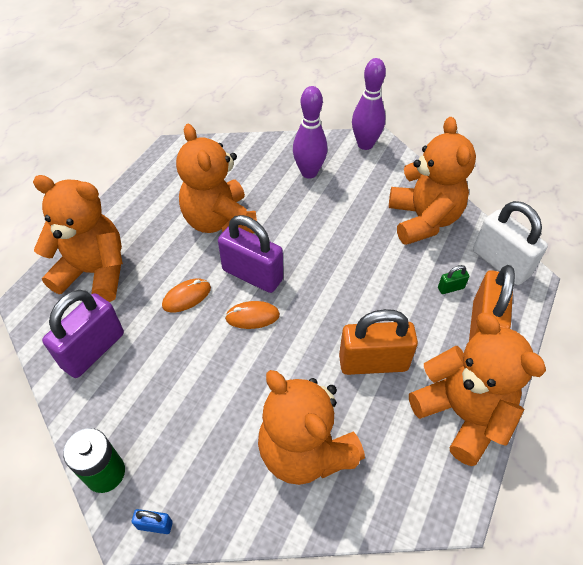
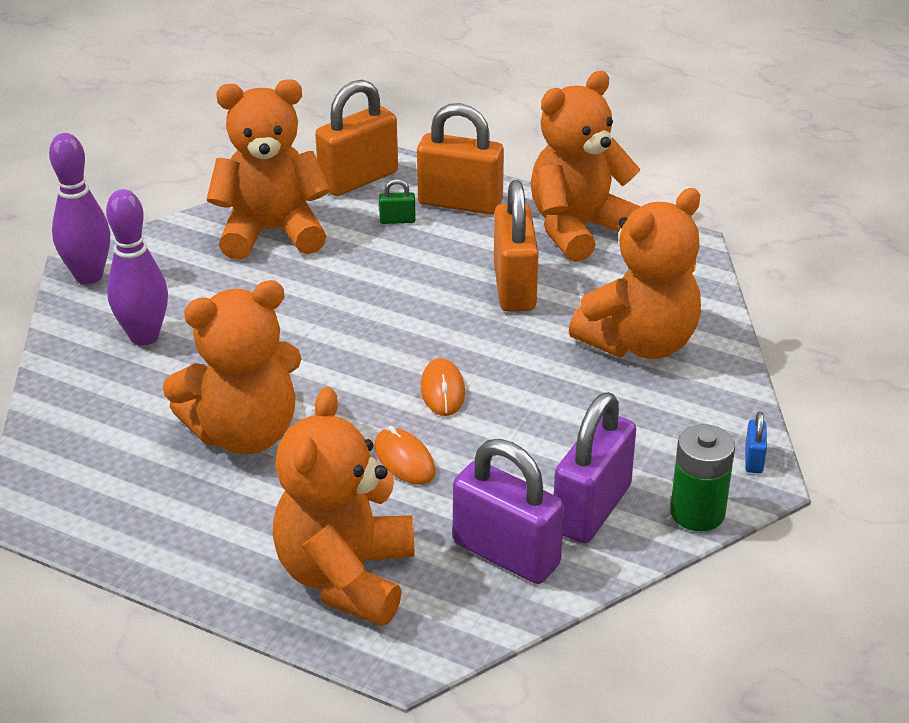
camera: 90 degrees left, 15 degrees down
purple padlock [218,215,283,293] -> purple padlock moved to [554,392,636,543]
green padlock [438,265,470,294] -> green padlock turned 75 degrees counterclockwise [379,179,416,224]
white padlock [473,201,548,285] -> orange padlock [315,80,398,196]

